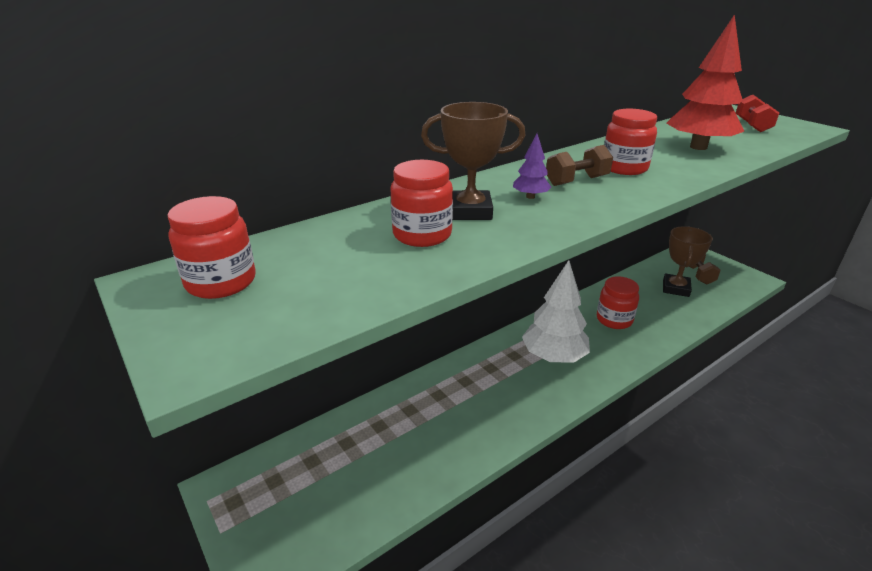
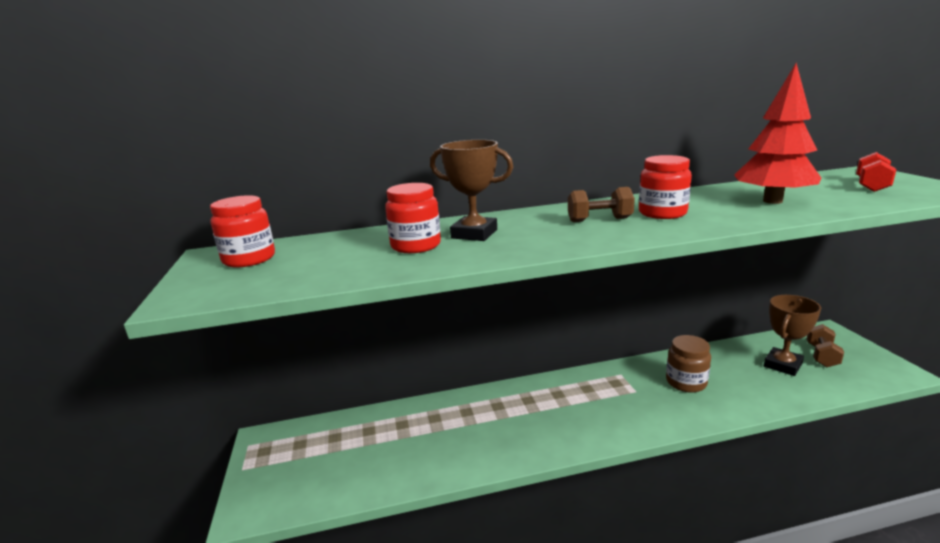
camera: 25 degrees right, 10 degrees down
purple tree [513,134,551,199] -> none
white tree [522,260,590,363] -> none
red jar [597,276,639,329] -> brown jar [666,335,711,393]

